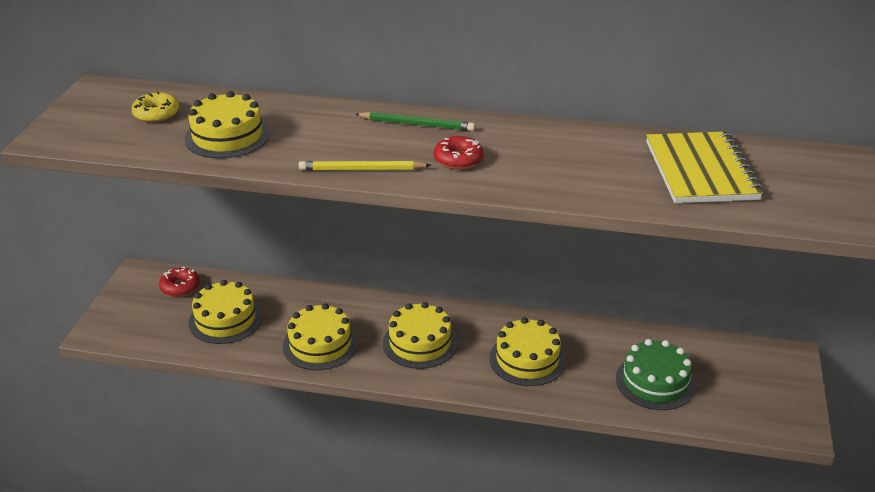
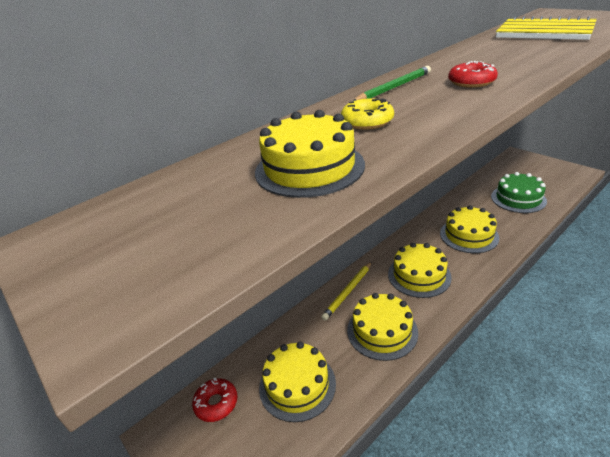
camera: 50 degrees left, 0 degrees up
yellow donut [132,91,179,123] -> yellow donut moved to [341,98,394,130]
yellow pencil [299,161,431,171] -> yellow pencil moved to [321,262,372,320]

